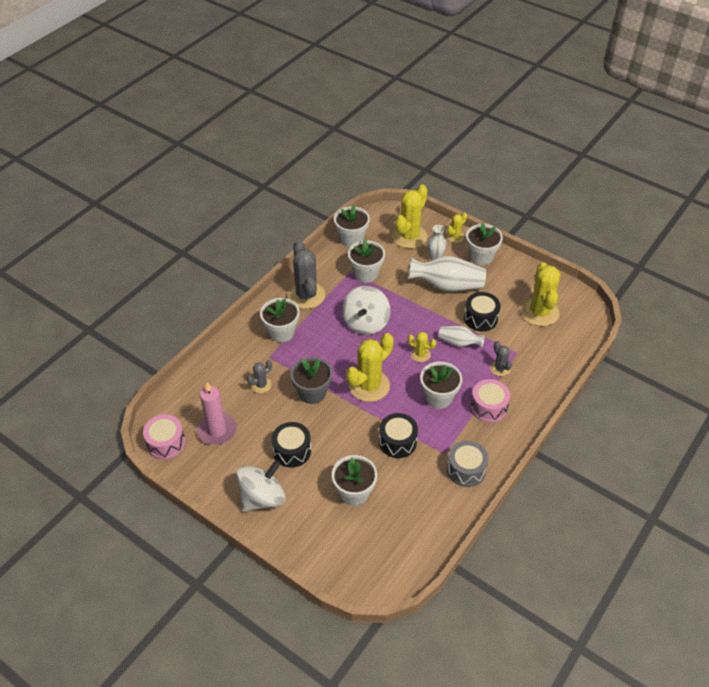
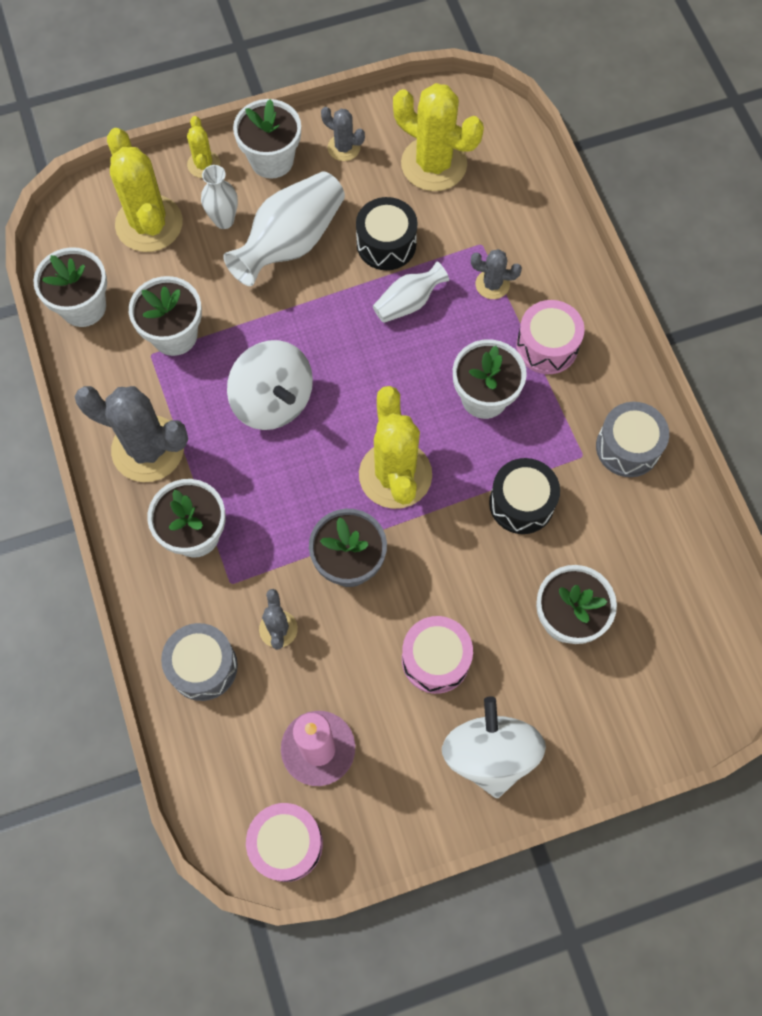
camera: 55 degrees left, 20 degrees up
black drum [272,422,311,467] -> pink drum [402,616,473,694]
yellow cactus [408,332,436,362] -> none
none -> grey drum [161,623,238,701]
none -> grey cactus [321,107,365,161]

